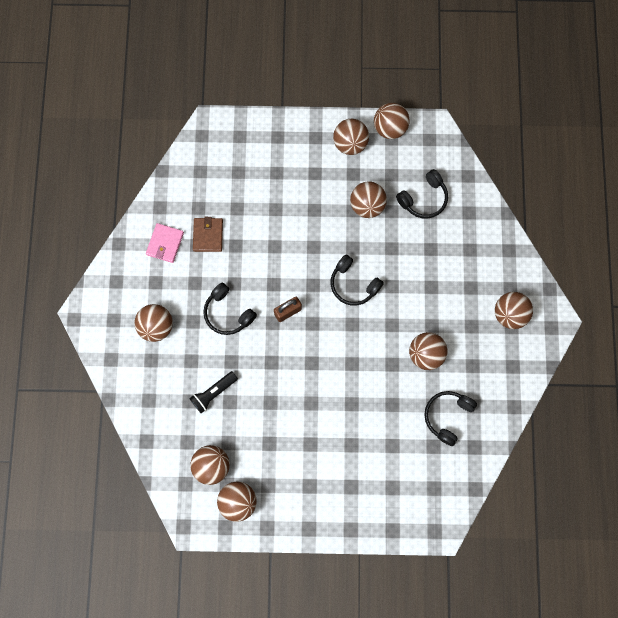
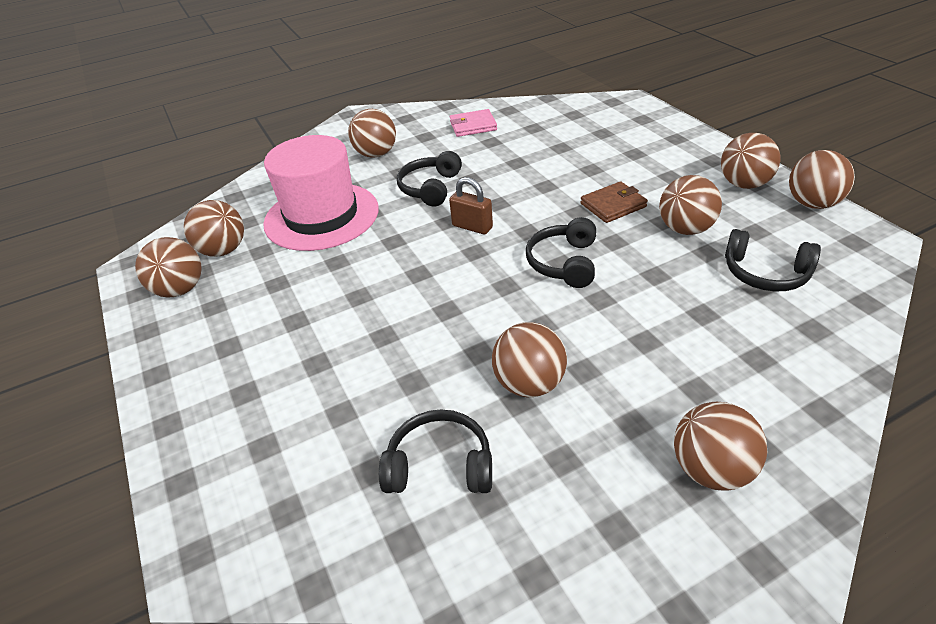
camera: 65 degrees right, 35 degrees down
black flashlight [189,371,238,413] -> pink hat [263,135,379,251]
brown wallet [193,217,223,252] -> brown wallet moved to [581,181,648,223]

